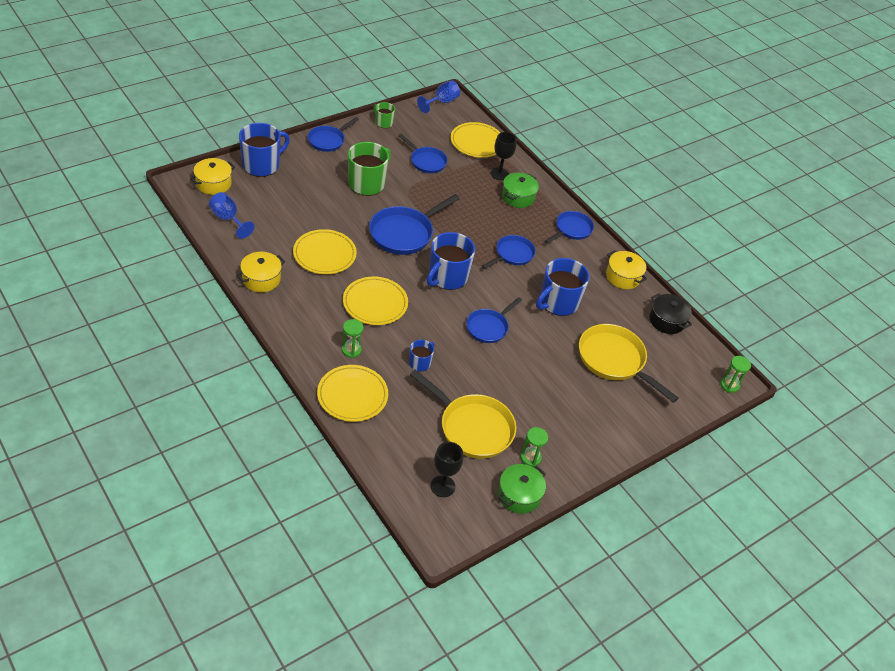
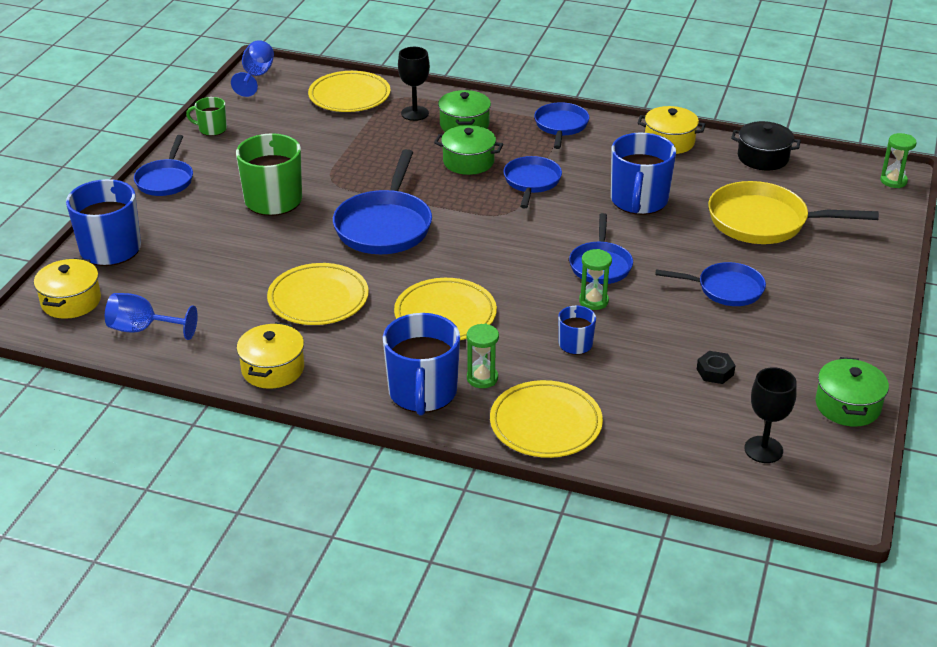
camera: 30 degrees left, 10 degrees down
blue pan [398,134,448,173] -> blue pan moved to [655,262,766,306]
yellow pan [410,370,516,459] -> black nut [697,351,736,384]
blue mug [427,232,475,290] -> blue mug moved to [383,313,460,415]
green hourglass [520,427,548,467] -> green hourglass moved to [579,249,612,310]
none -> green pot [434,125,503,175]

